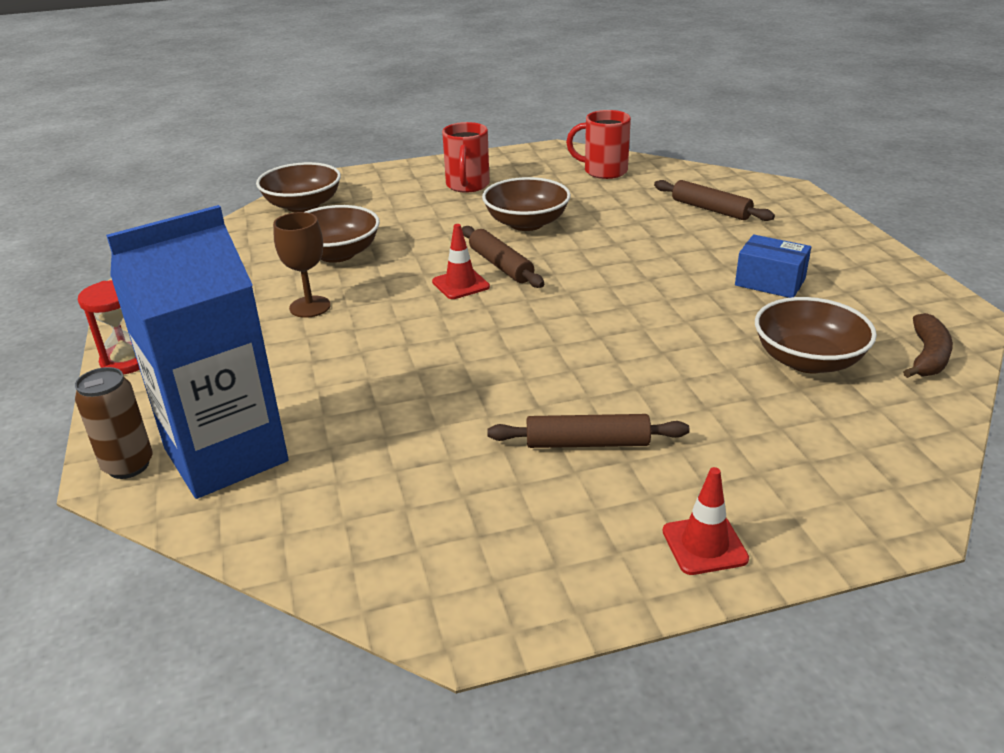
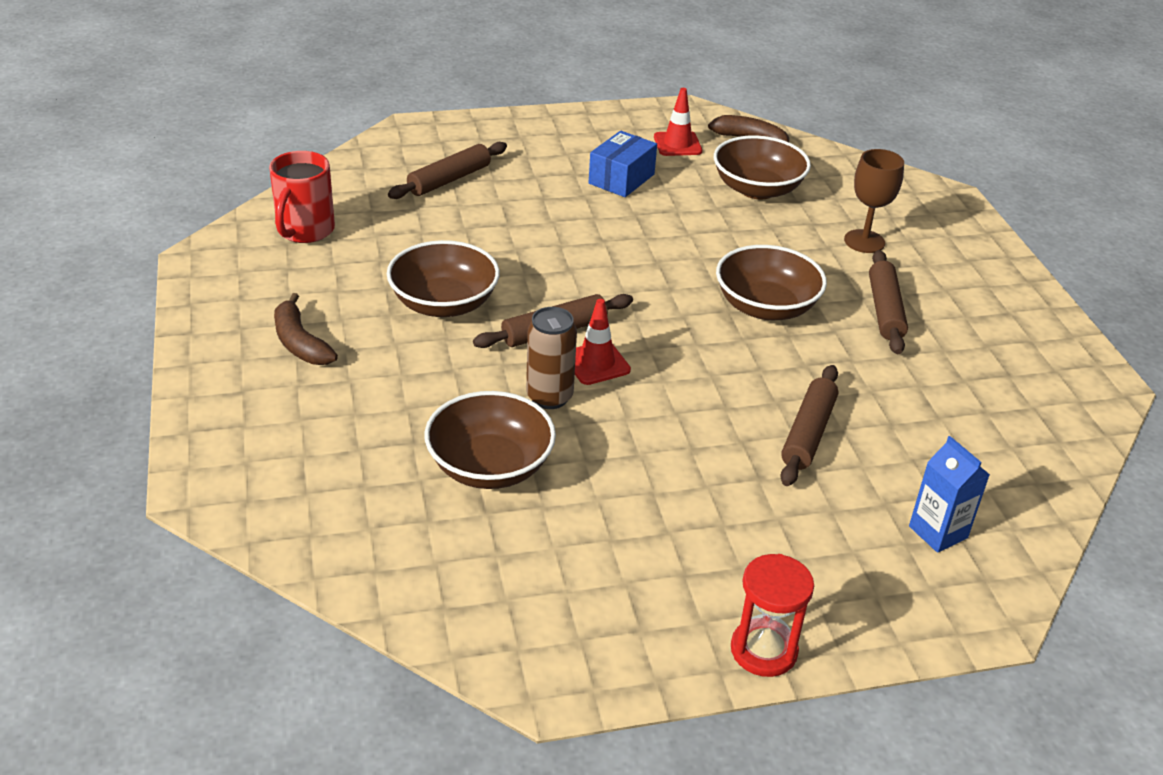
camera: 90 degrees left, 5 degrees up
brown can [75,367,153,479] -> brown can moved to [526,307,577,409]
blue carton [106,205,289,499] -> blue carton [909,436,990,553], size x0.42
brown bowl [256,162,341,213] -> brown bowl moved to [716,245,827,320]
brown goblet [273,212,331,318] -> brown goblet moved to [844,149,904,253]
red mug [442,122,490,193] -> brown banana [274,293,338,365]
red traffic cone [663,467,749,575] -> red traffic cone moved to [654,88,702,156]
none -> brown rolling pin [780,365,838,486]

